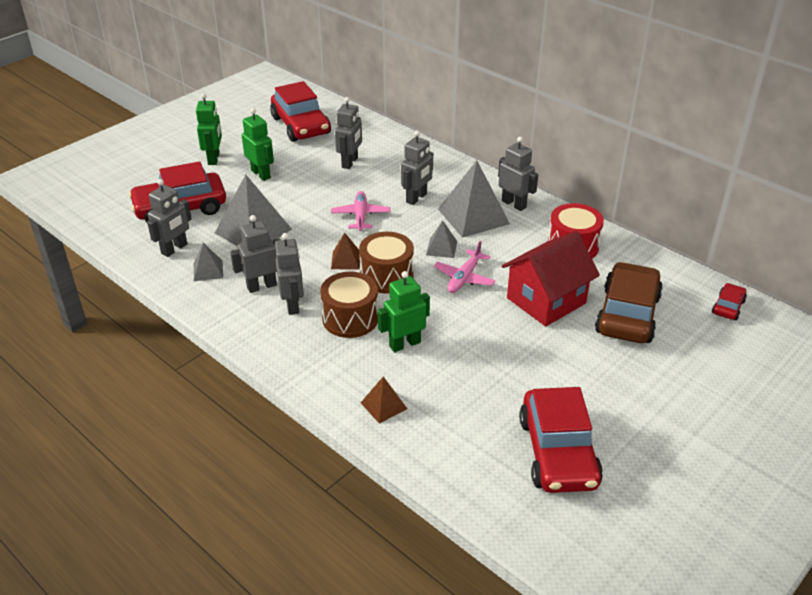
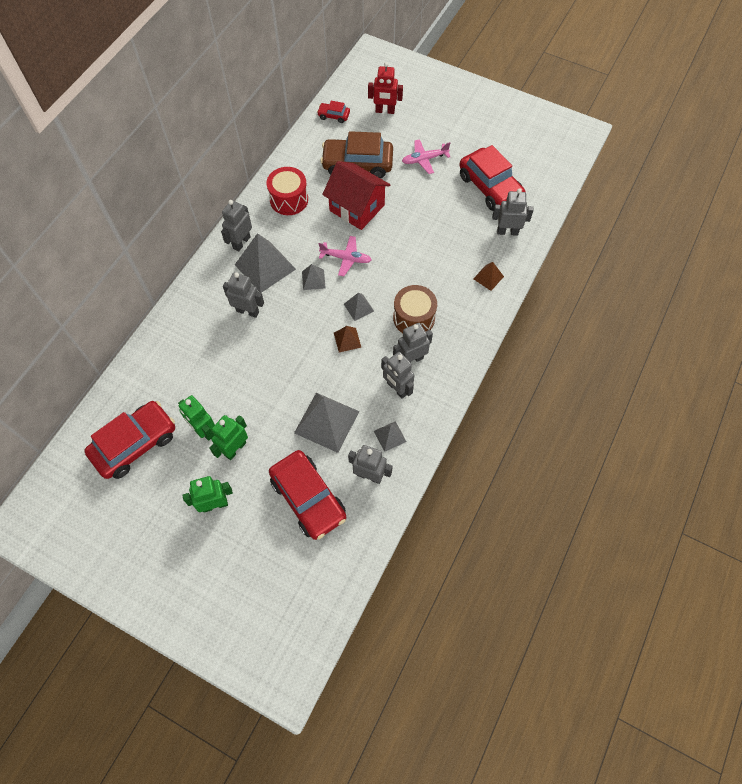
camera: 105 degrees left, 25 degrees up
pink plane [331,191,390,231] -> pink plane moved to [402,139,450,174]
grey robot [335,97,362,169] -> grey robot moved to [492,188,534,236]
brown drum [359,232,414,293] -> grey pyramid [344,292,374,321]
green robot [378,271,430,352] -> green robot moved to [178,395,215,441]
red car [519,387,603,493] -> red car turned 75 degrees clockwise [459,145,526,211]
none -> red robot [368,62,403,114]

